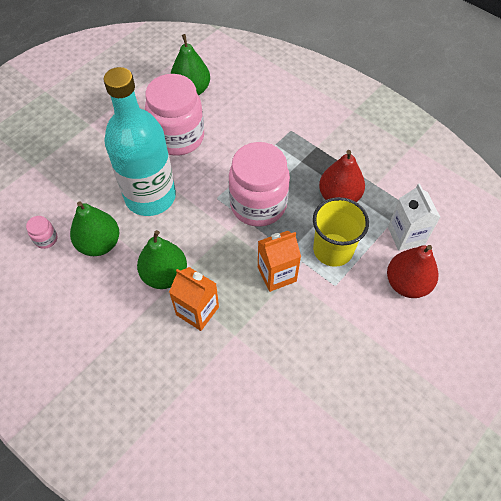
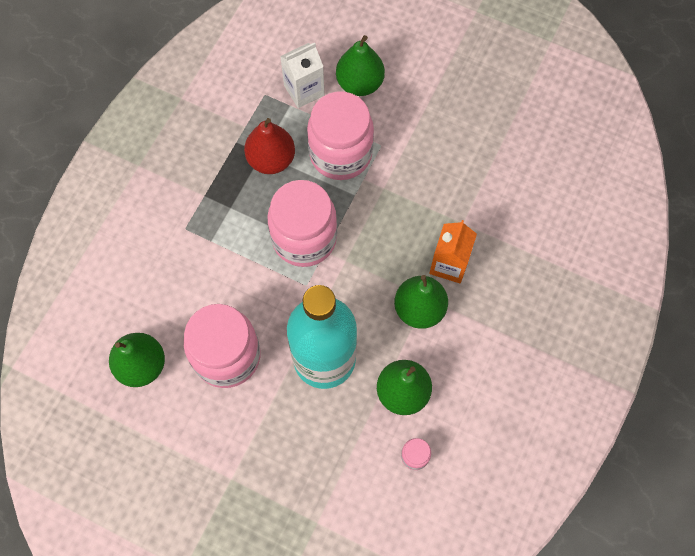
camera: 105 degrees left, 10 degrees up
orange carton [258,231,301,292] -> none
yellow cup [313,197,369,267] -> pink jar [307,91,374,180]
red pear [387,245,438,298] -> green pear [336,35,385,96]

